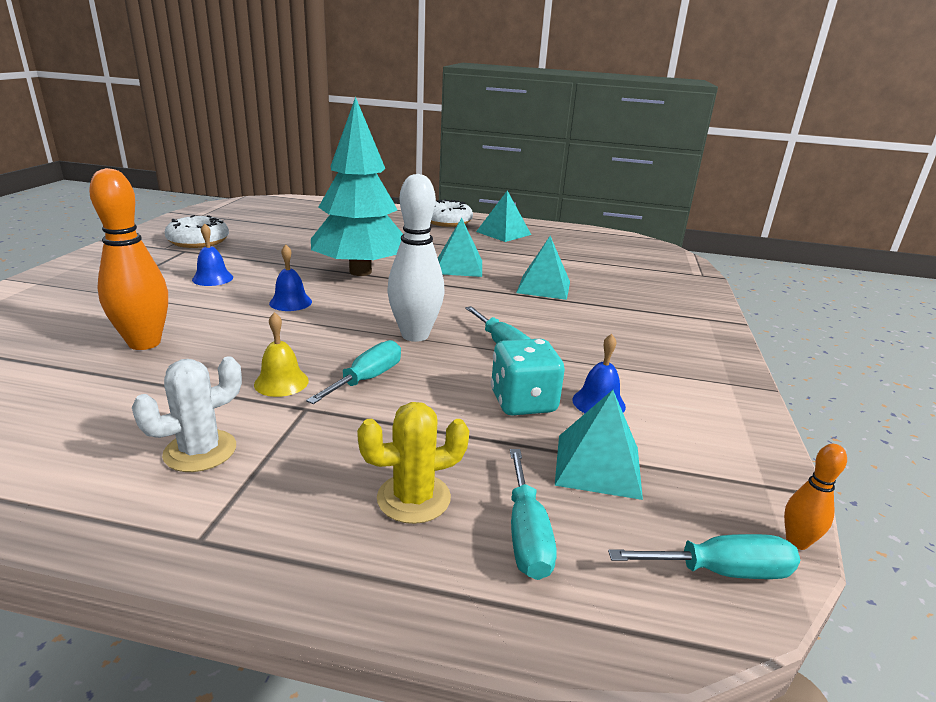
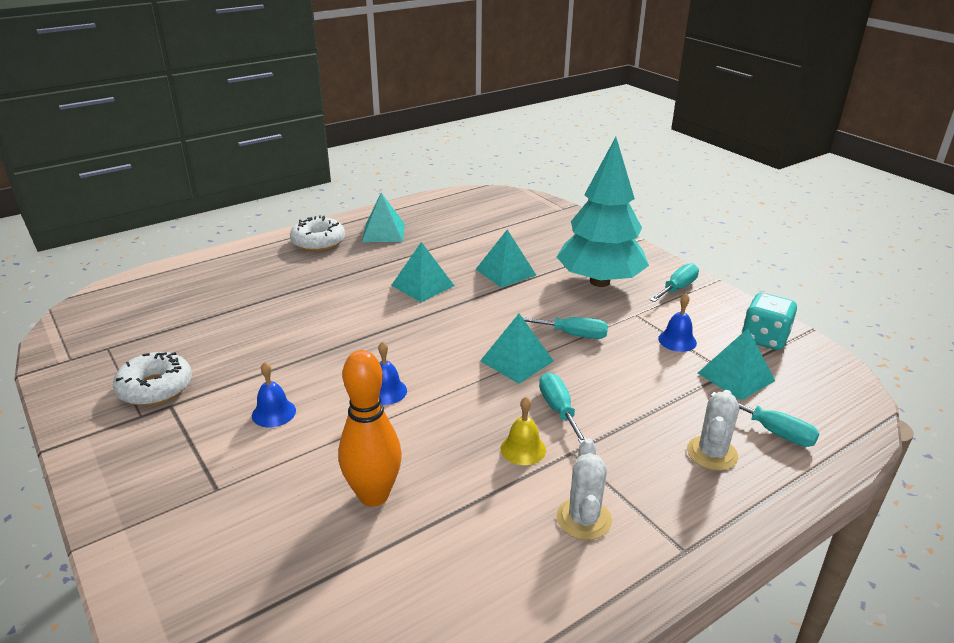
camera: 45 degrees left, 5 degrees up
turquoise tree [311,97,403,276] -> turquoise tree moved to [556,137,649,287]
yellow cactus [357,402,469,524] -> white cactus [687,390,739,471]
white bowling pin [388,174,445,342] -> turquoise pyramid [480,314,554,384]
turquoise dice [491,339,565,416] -> turquoise dice moved to [742,293,797,350]
turquoise screwdriver [608,534,800,579] -> turquoise screwdriver moved to [650,263,699,302]
orange bowling pin [784,444,847,550] -> none

